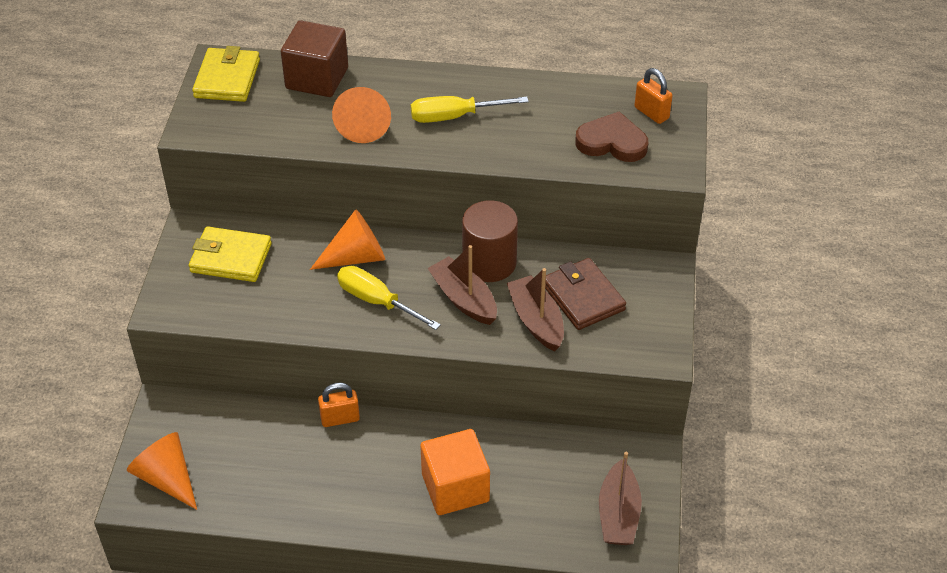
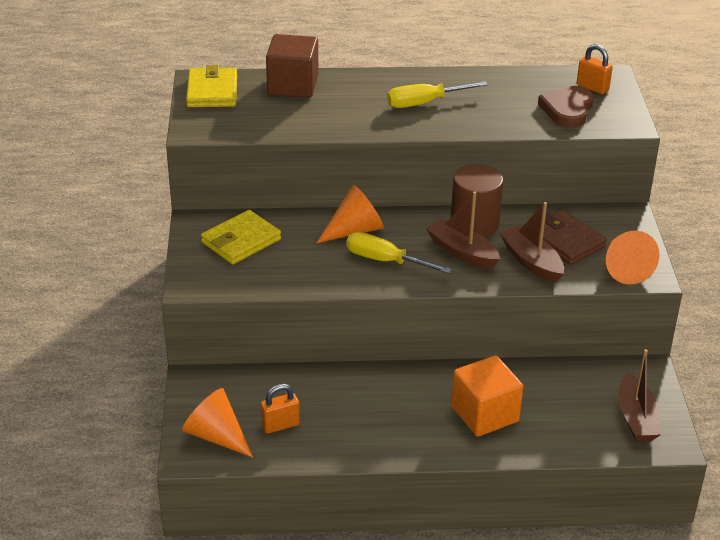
camera: 10 degrees left, 10 degrees down
yellow wallet [189,226,272,282] -> yellow wallet turned 45 degrees counterclockwise [201,210,281,264]
orange padlock [318,383,360,427] -> orange padlock moved to [260,384,300,434]
orange cone [332,87,391,143] -> orange cone moved to [606,231,659,284]
brown heart [575,111,648,162] -> brown heart turned 75 degrees counterclockwise [538,86,593,128]

